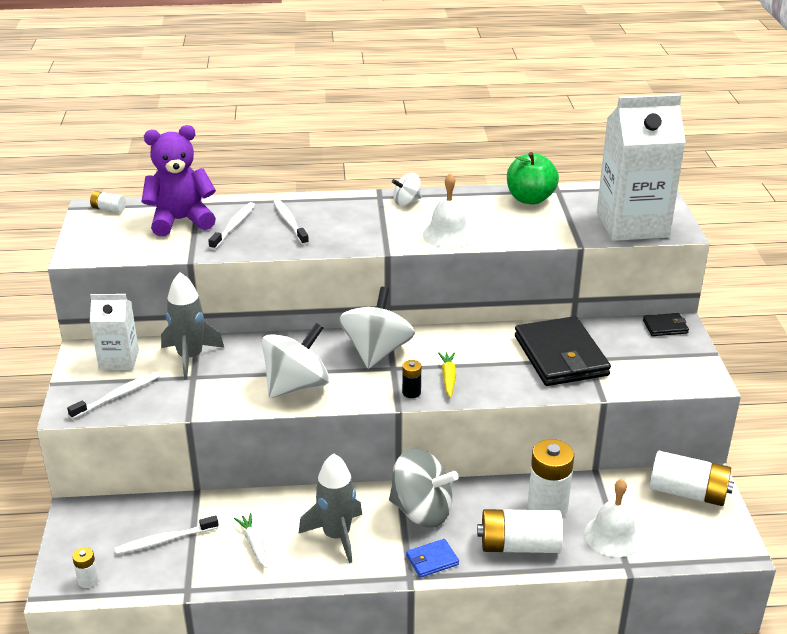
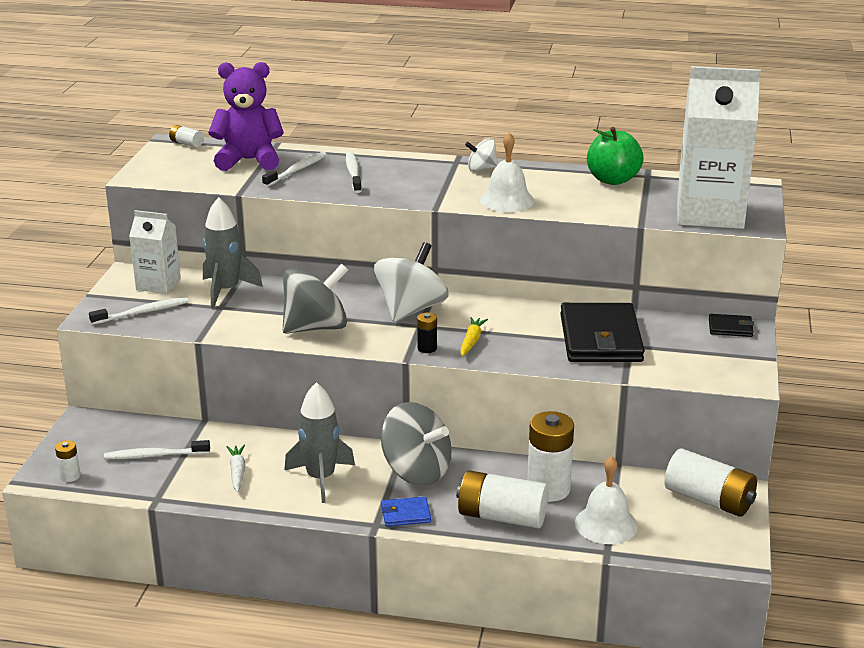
camera: 15 degrees right, 5 degrees down
white spinning top [262,323,330,398] -> grey spinning top [283,264,348,333]

